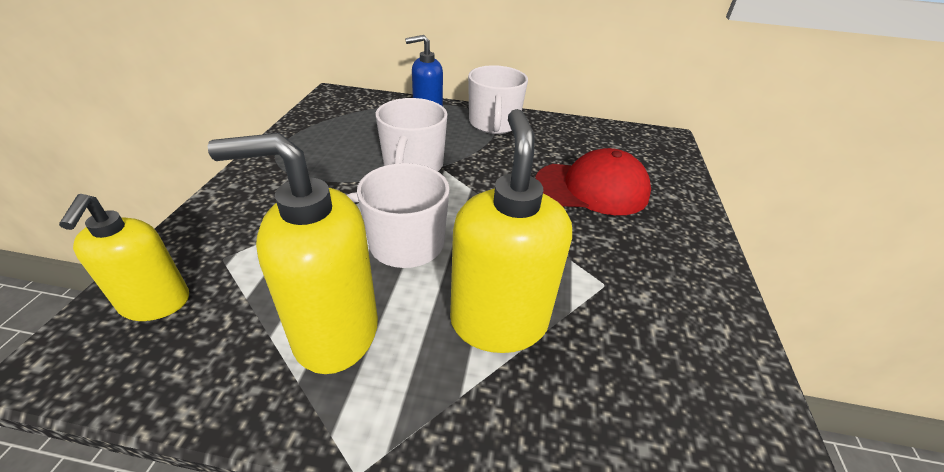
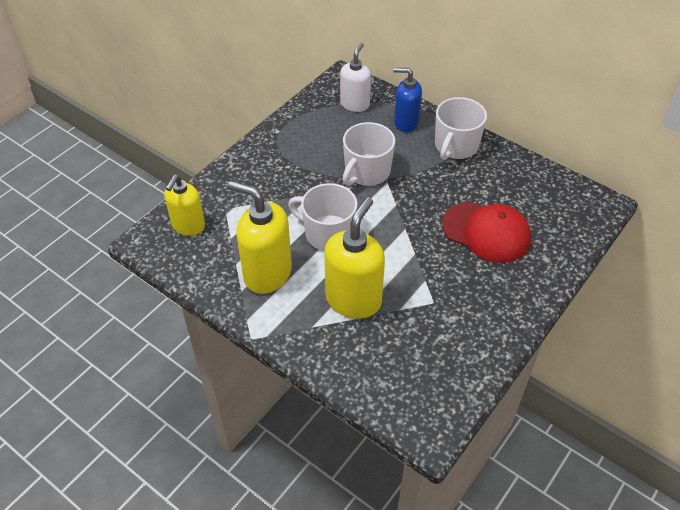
camera: 30 degrees right, 10 degrees up
none -> white soap dispenser [340,43,371,112]

